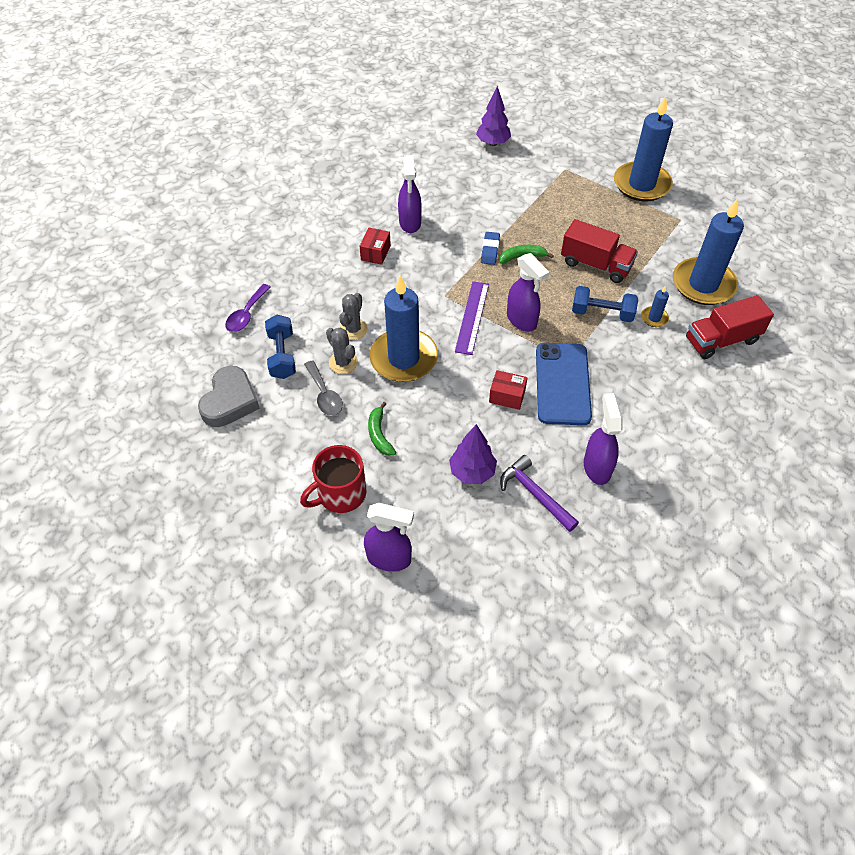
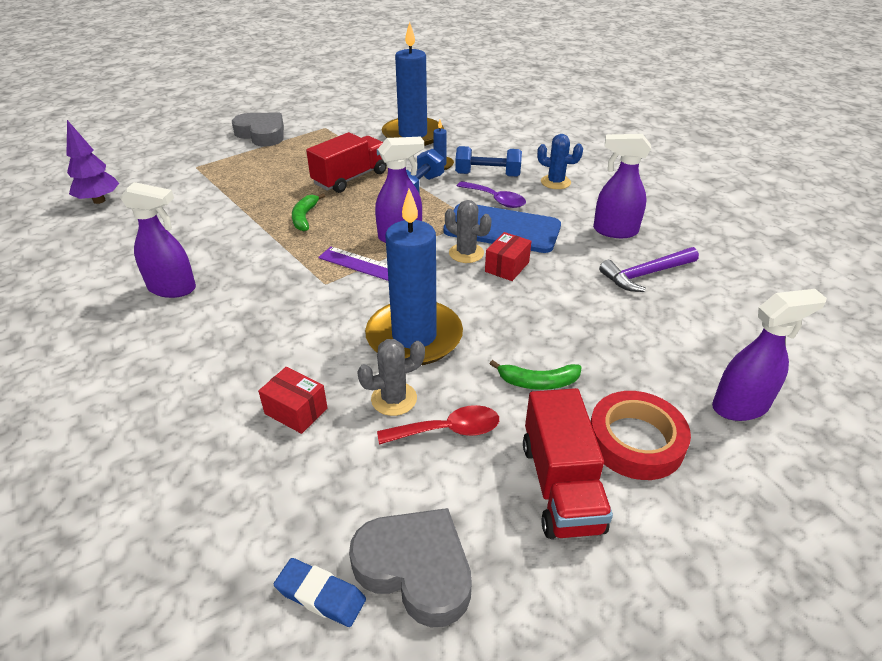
camera: 75 degrees left, 15 degrees down
purple spoon [225,284,271,332] -> purple spoon moved to [457,181,526,208]
blue dumbbell [265,315,296,379] -> blue dumbbell moved to [455,146,522,177]
red mug [300,445,366,513] -> red tape [590,391,691,480]
grey spoon [304,361,343,416] -> red spoon [377,405,499,445]
grey cactus [339,293,368,340] -> grey cactus moved to [445,200,492,263]
red box [360,228,391,265] -> red box moved to [258,367,328,434]
purple spray bottle [364,503,414,571] -> purple spray bottle turned 45 degrees clockwise [712,289,827,421]
purple tree [449,424,497,484] -> none
blue eraser [481,232,500,265] -> blue eraser moved to [274,558,366,627]
blue candle [614,96,673,201] -> grey heart [232,112,284,147]
red truck [686,295,774,359] -> red truck moved to [523,388,613,539]
none -> blue cactus [537,134,583,189]

